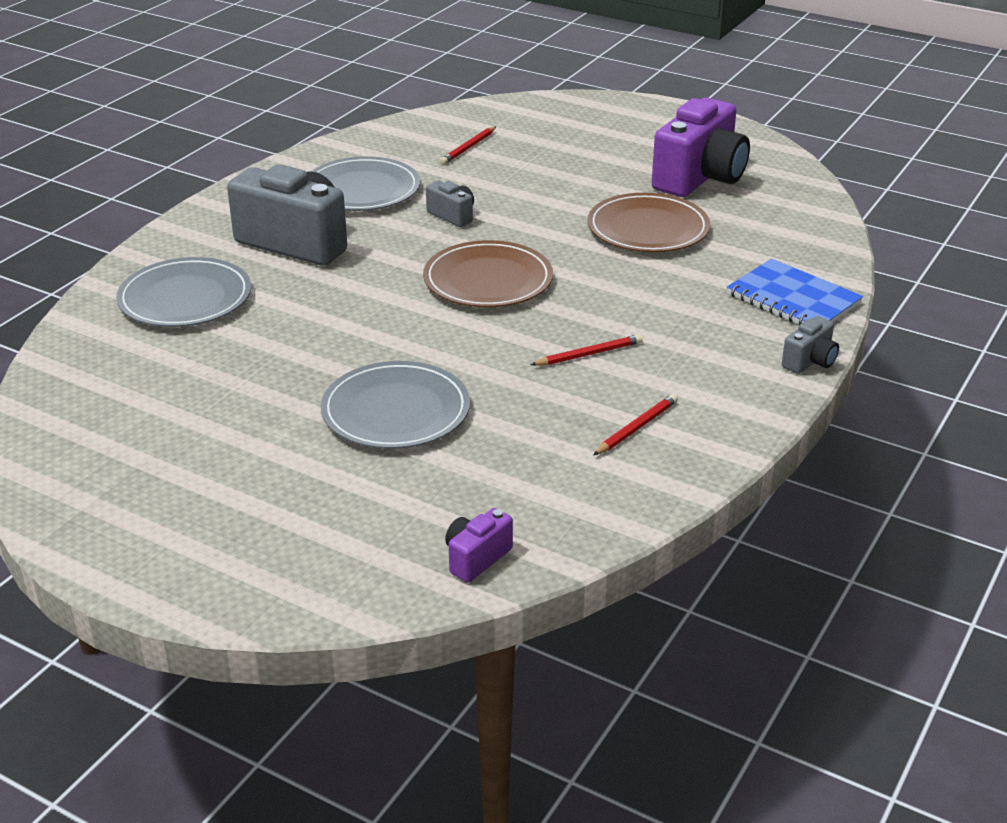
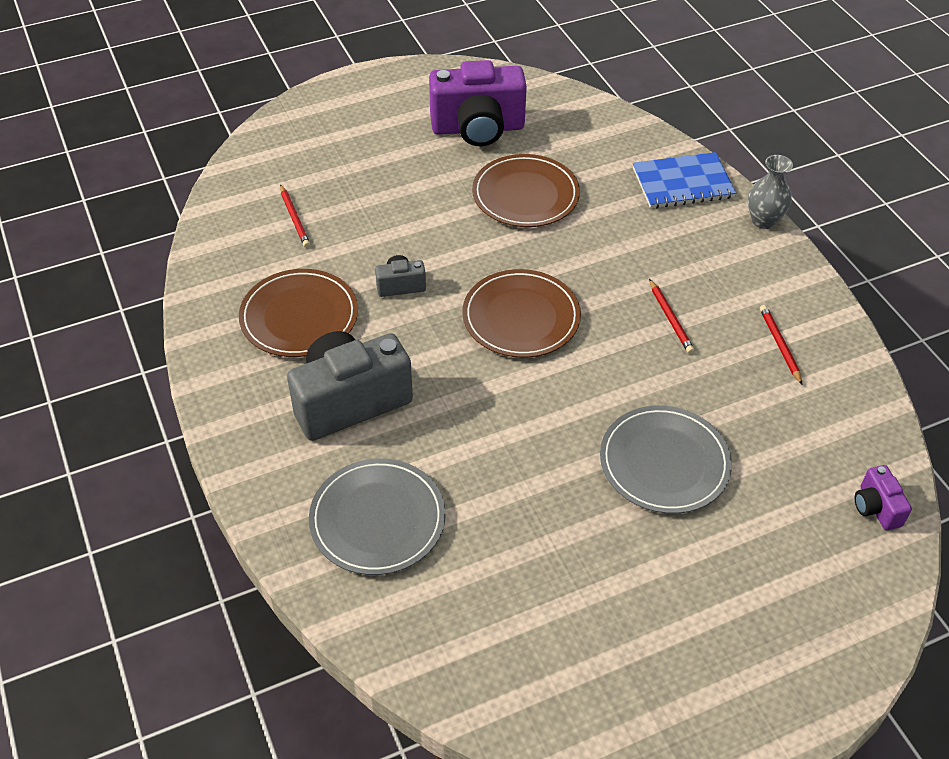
camera: 55 degrees left, 15 degrees up
grey plate [311,156,420,211] -> brown plate [239,269,358,357]
red pencil [530,334,643,366] -> red pencil turned 150 degrees clockwise [649,279,694,354]
purple camera [652,98,750,197] -> purple camera turned 105 degrees clockwise [429,60,527,146]
grey camera [782,316,839,374] -> grey vase [748,155,793,229]

